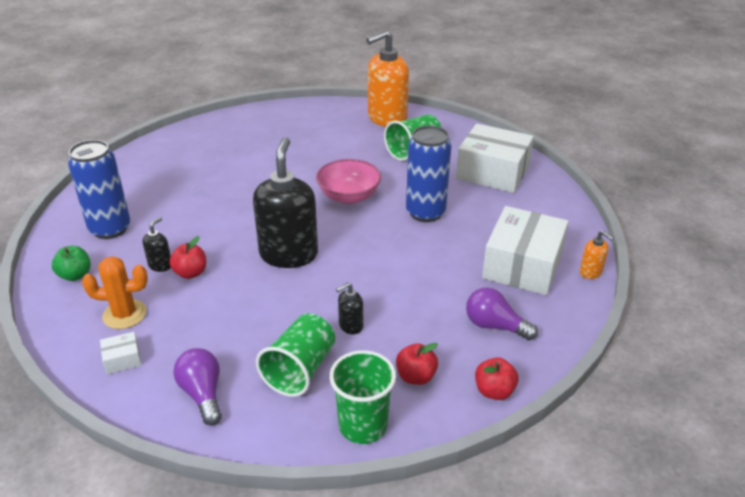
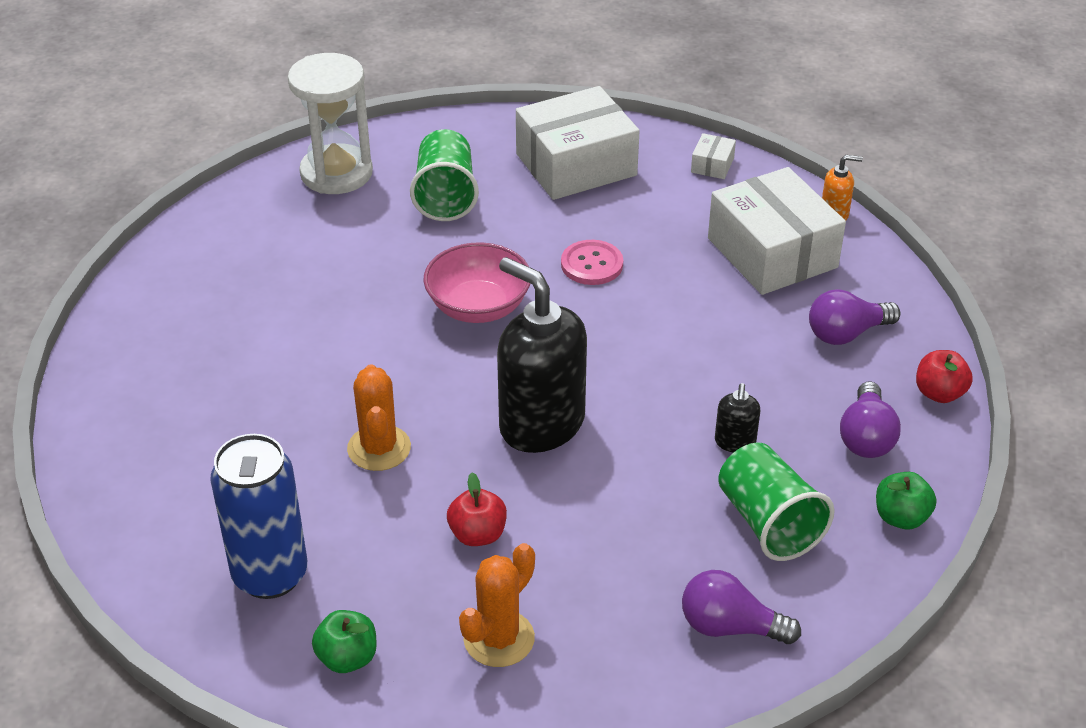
camera: 50 degrees left, 5 degrees up
white box [100,332,142,374] -> white box moved to [691,133,736,179]
black soap dispenser [142,217,171,272] -> none
green cup [329,350,396,444] -> green apple [876,472,937,529]
orange soap dispenser [366,30,409,127] -> white hourglass [288,53,373,194]
red apple [396,343,438,385] -> purple light bulb [840,381,901,458]
blue can [406,125,451,222] -> pink button [561,240,623,285]
none -> orange cactus [347,364,411,471]

